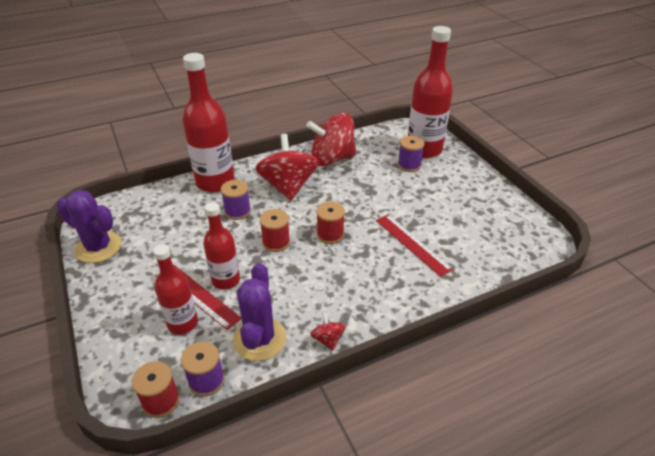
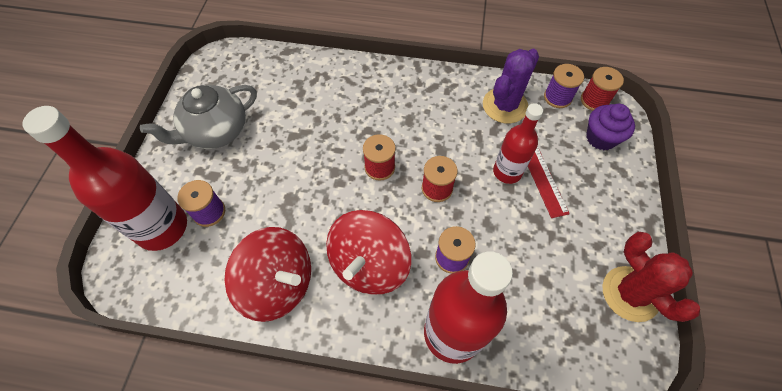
camera: 145 degrees left, 20 degrees up
purple cactus [56,190,122,263] -> red cactus [602,232,700,322]
red bottle [153,244,198,335] -> none
red spinning top [310,312,346,351] -> none
red ruler [376,214,453,277] -> none
none -> grey teapot [140,85,257,149]
none -> purple cupcake [586,104,635,150]

